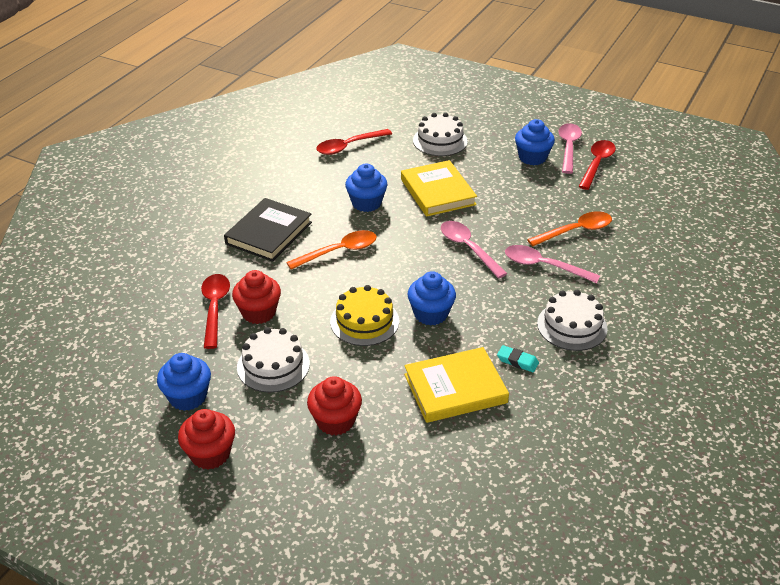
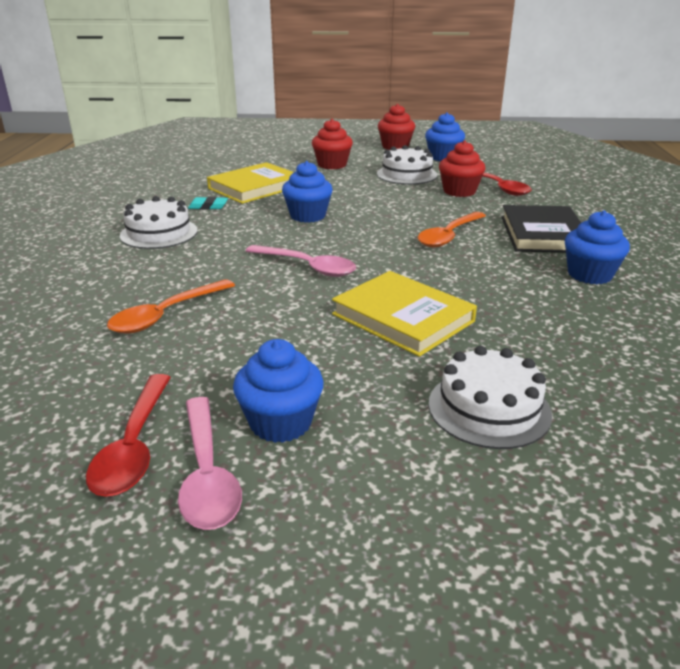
camera: 155 degrees right, 10 degrees down
red spoon [316,129,392,155] -> none
yellow cake [330,285,399,346] -> none
blue cupcake [345,163,387,212] -> blue cupcake moved to [565,210,630,284]
pink spoon [505,245,600,283] -> none

